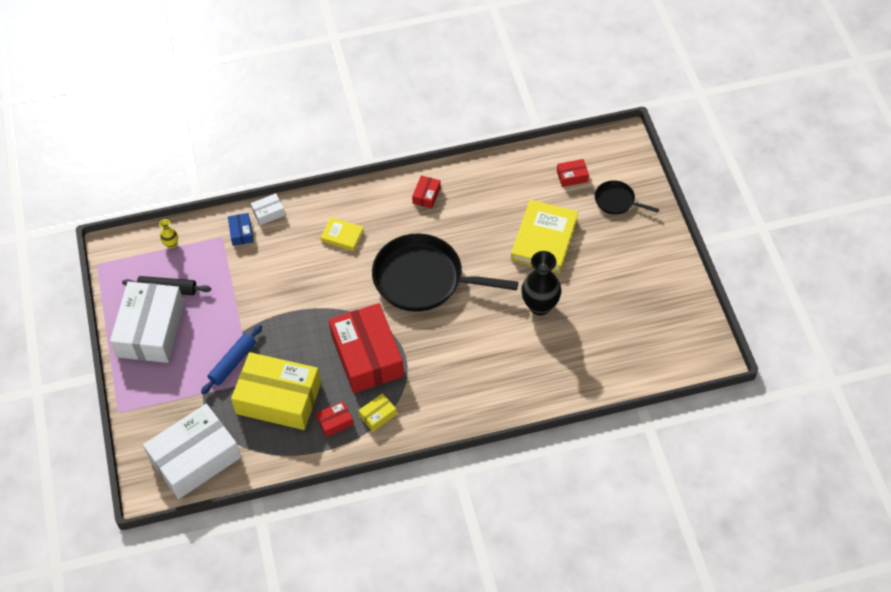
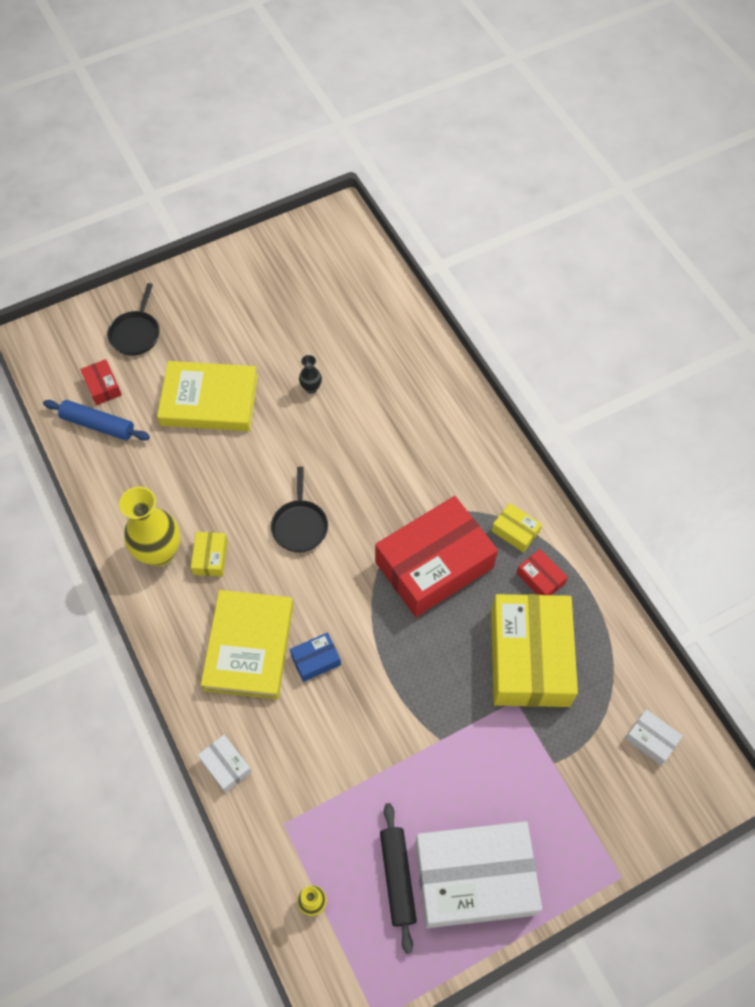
camera: 105 degrees left, 5 degrees up
white box [143,404,241,499] -> white box [625,709,683,765], size x0.41
blue rolling pin [201,325,262,395] -> blue rolling pin moved to [43,400,150,441]
blue box [228,213,254,246] -> blue box moved to [290,632,341,682]
yellow book [320,217,364,251] -> yellow book [201,590,293,699], size x1.90
black pan [372,233,518,312] -> black pan [271,467,328,553], size x0.47
red box [412,175,441,209] -> yellow vase [119,487,181,566]
black vase [521,251,561,315] -> black vase [299,355,322,393], size x0.46
none -> yellow box [191,532,228,576]

